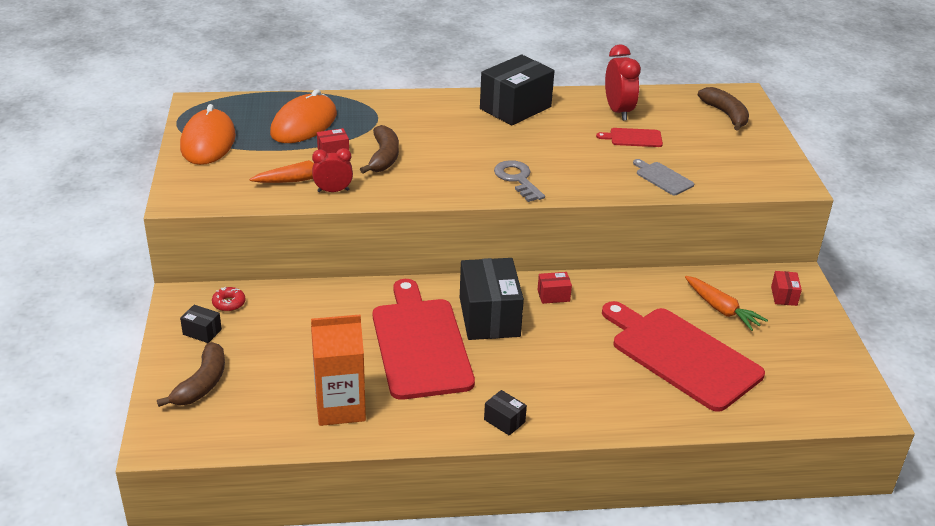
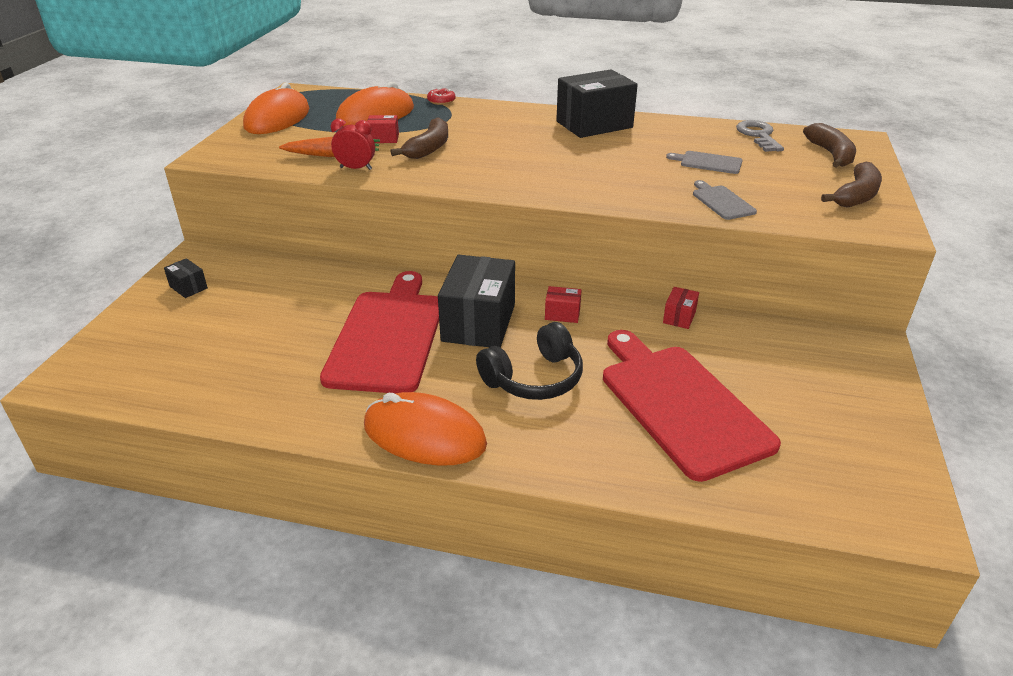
camera: 20 degrees right, 0 degrees up
brown banana [157,342,225,407] -> brown banana moved to [821,162,882,208]
red donut [212,287,246,312] -> red donut moved to [427,88,456,105]
orange carton [311,314,366,426] -> none
black box [484,390,527,436] -> orange mouse [364,392,487,466]
grey key [494,160,545,202] -> grey key moved to [736,120,784,152]
red cutting board [596,128,663,147] -> grey cutting board [666,151,743,174]
red clock [605,44,641,121] -> none
orange carrot [685,276,768,331] -> none
red box [771,271,802,306] -> red box moved to [663,287,699,329]
none -> black headphones [476,322,583,400]

